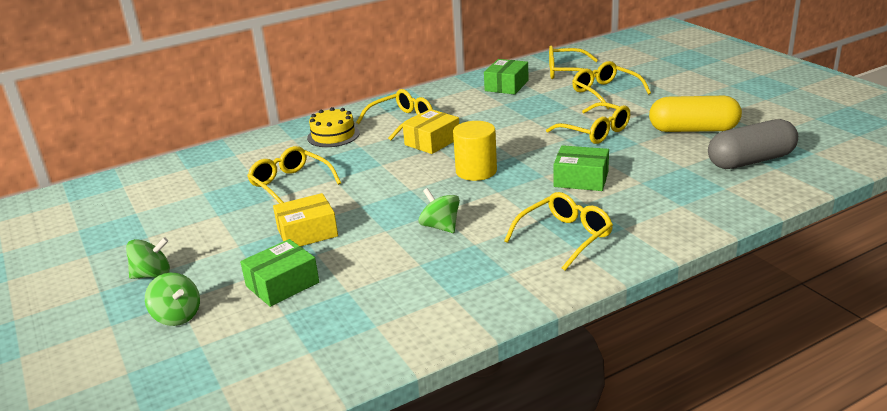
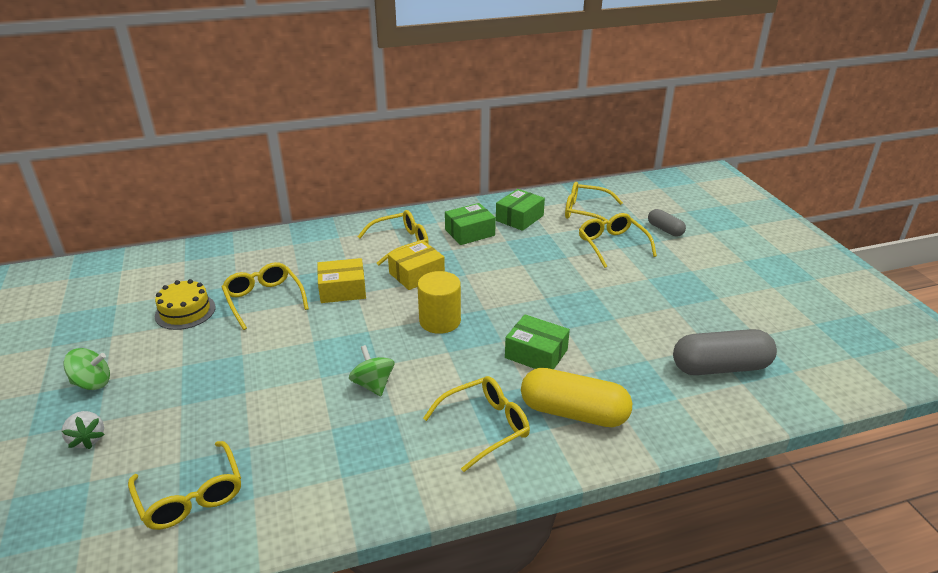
camera: 10 degrees right, 5 degrees up
green spinning top [145,273,200,326] -> white strawberry [62,411,105,449]
green box [240,239,319,307] -> green box moved to [445,203,496,245]
yellow box [273,193,338,246] -> yellow box moved to [317,258,366,303]
yellow cake [307,107,360,147] -> yellow cake moved to [155,279,216,330]
yellow glasses [546,102,630,144] -> yellow glasses moved to [128,441,241,530]
yellow capsule [649,96,742,132] -> yellow capsule moved to [521,368,632,427]
none -> grey capsule [648,209,686,237]

